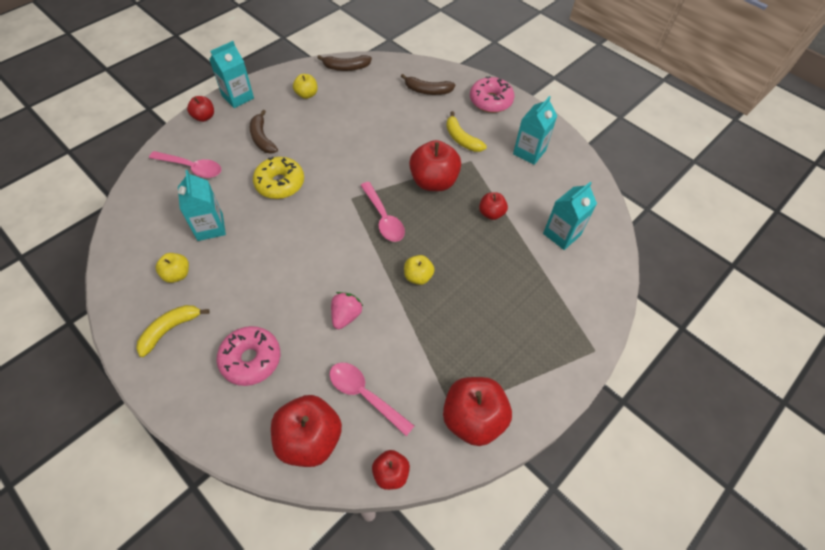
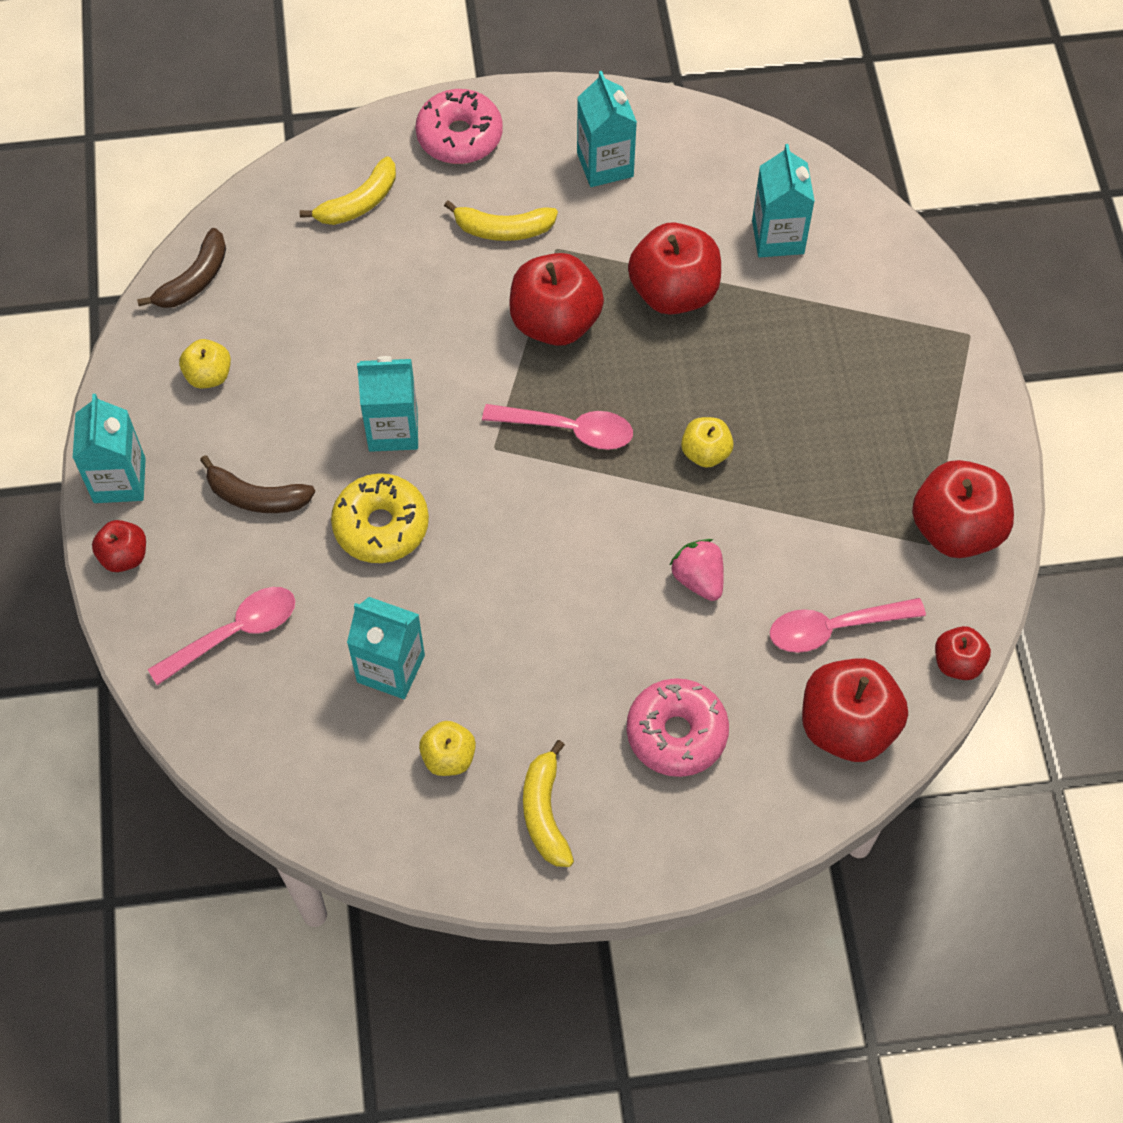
camera: 50 degrees left, 5 degrees up
brown banana [401,74,455,95] -> yellow banana [300,156,396,225]
red apple [479,192,508,220] -> red apple [628,222,721,315], size x1.87
none -> turquoise carton [357,356,418,452]

